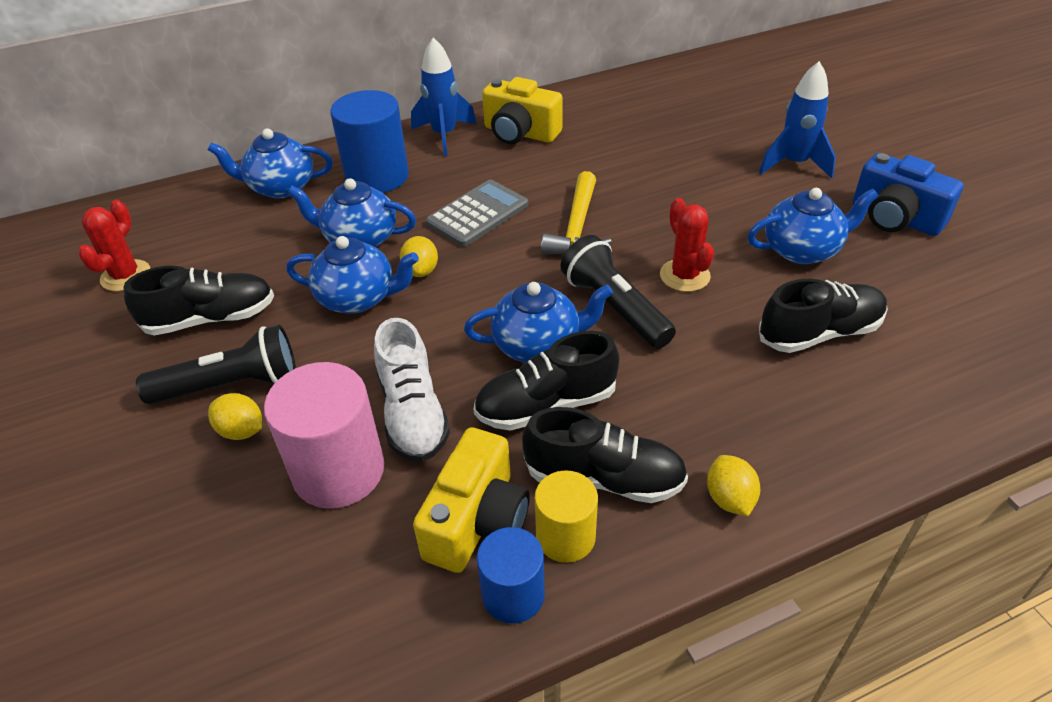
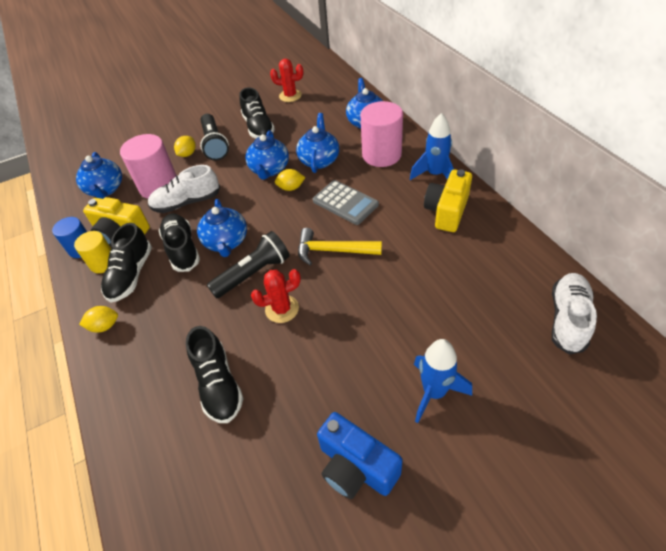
camera: 90 degrees right, 5 degrees up
blue cylinder [330,90,409,193] -> pink cylinder [360,101,403,167]
blue teapot [747,188,879,264] -> blue teapot moved to [76,152,122,199]
blue camera [853,153,964,236] -> blue camera turned 90 degrees counterclockwise [317,412,403,499]
none -> white shoe [552,273,597,355]

